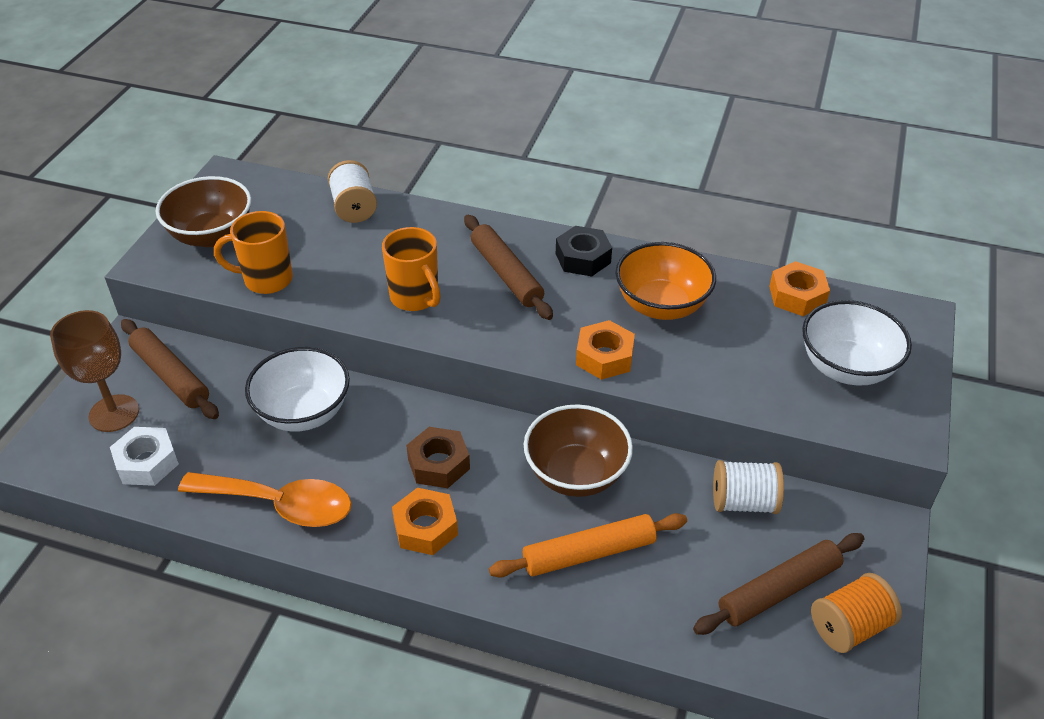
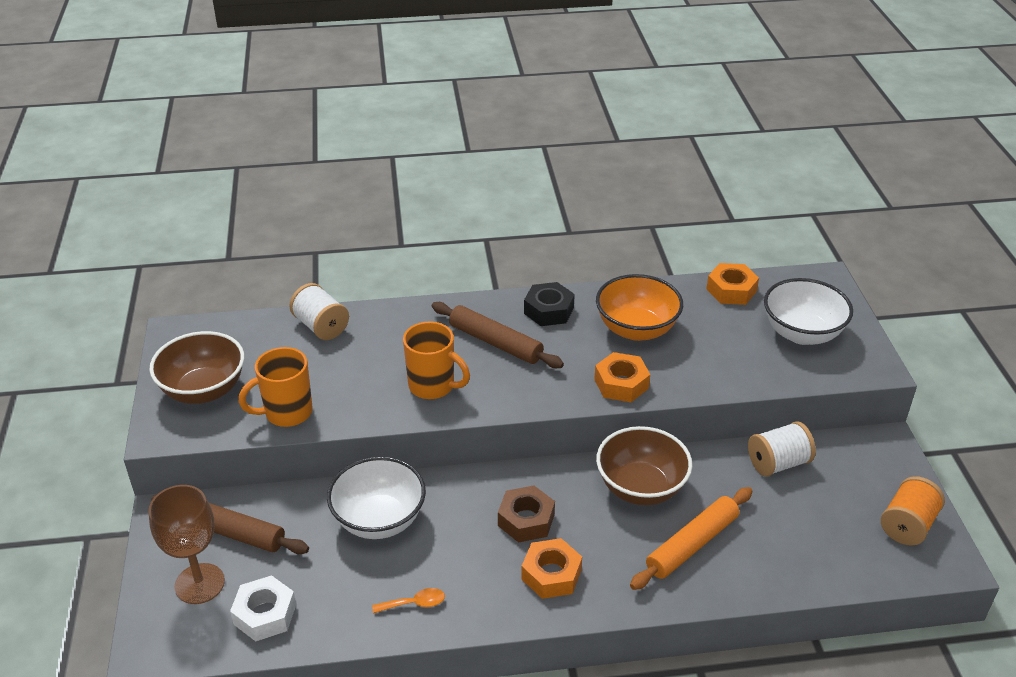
camera: 25 degrees left, 5 degrees down
orange spoon [178,472,352,527] -> orange spoon [372,588,445,614], size x0.42
brown rolling pin [693,533,865,635] -> none

